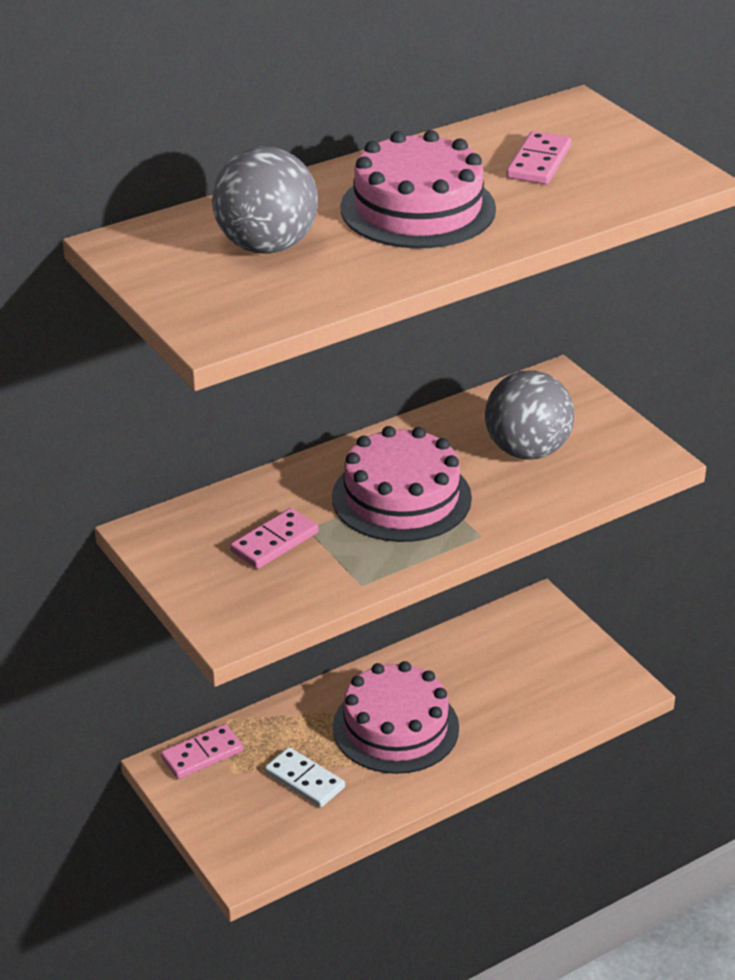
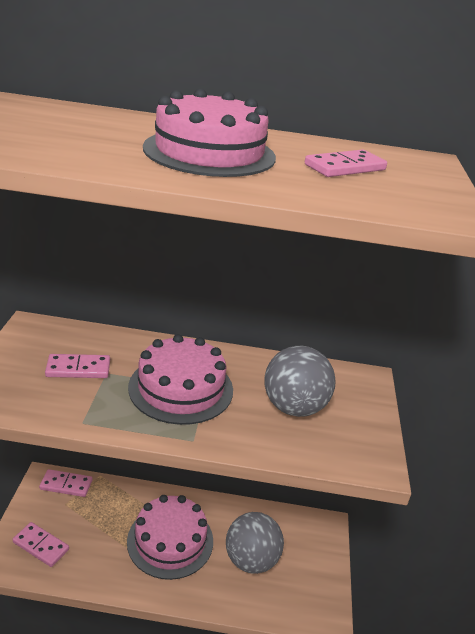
camera: 35 degrees right, 5 degrees down
grey ball [212,147,318,254] -> grey ball moved to [226,512,284,574]
white domino [265,747,345,807] -> none
none -> pink domino [13,522,69,567]

